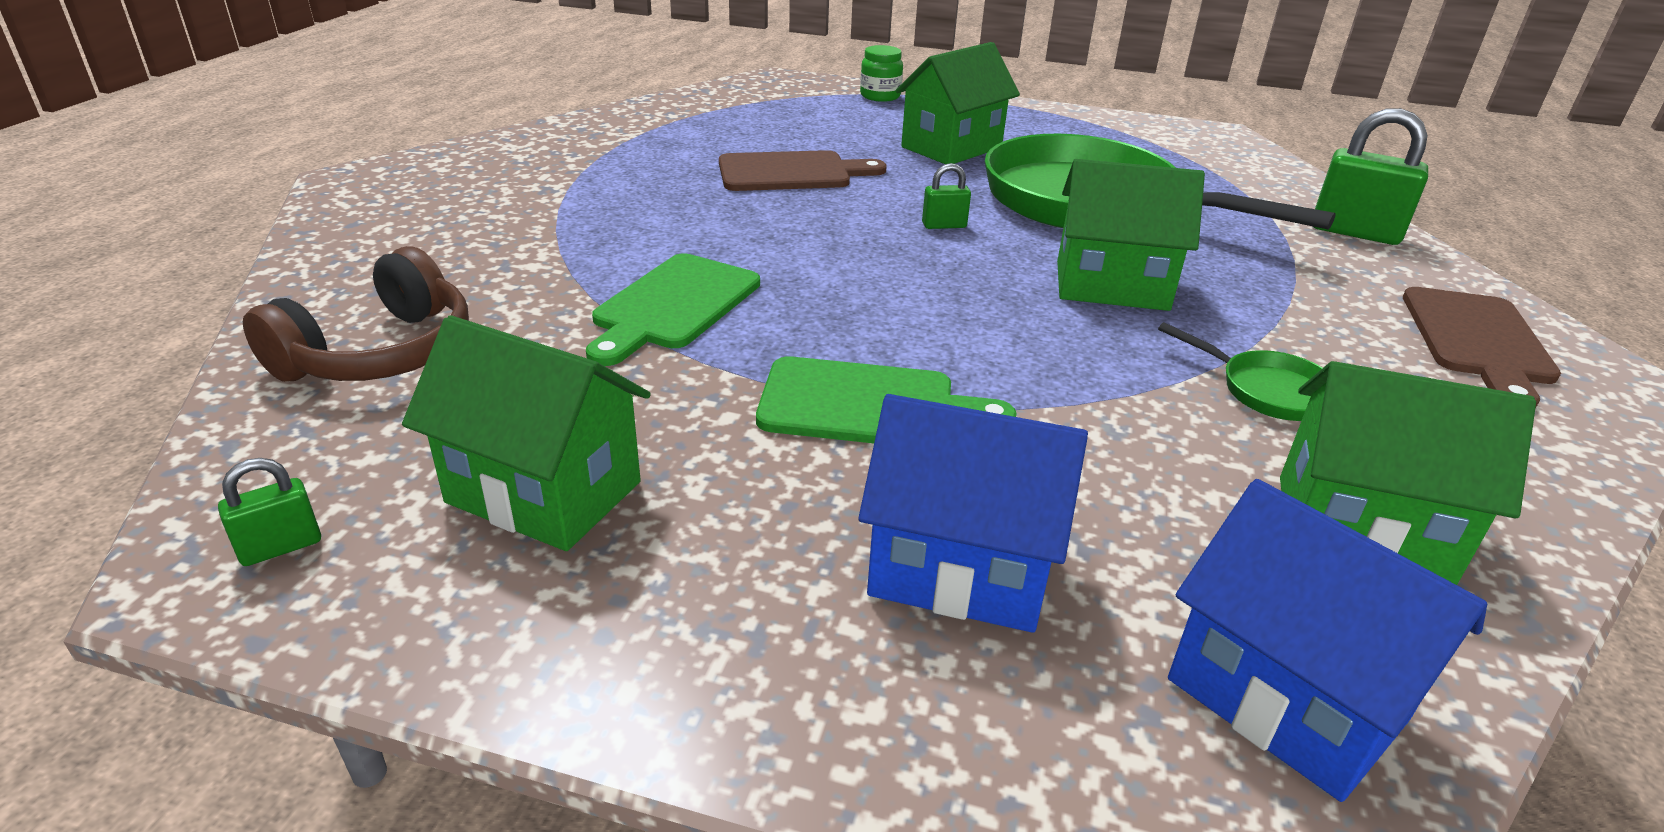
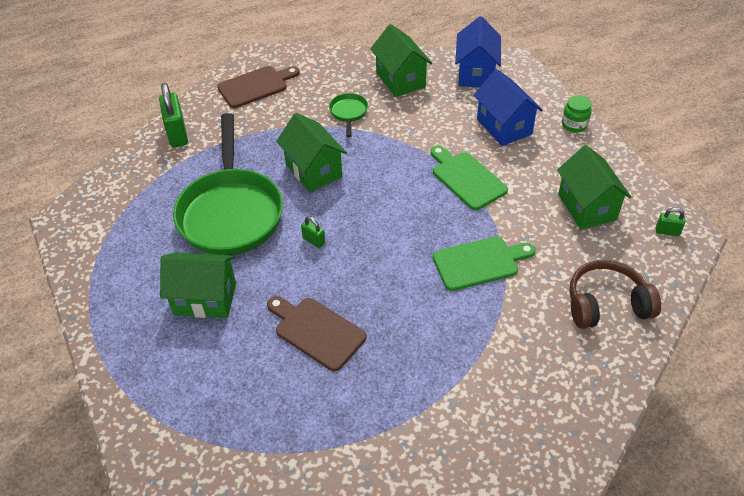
camera: 130 degrees left, 15 degrees up
green jar [860,45,903,102] -> green jar moved to [562,95,592,133]

